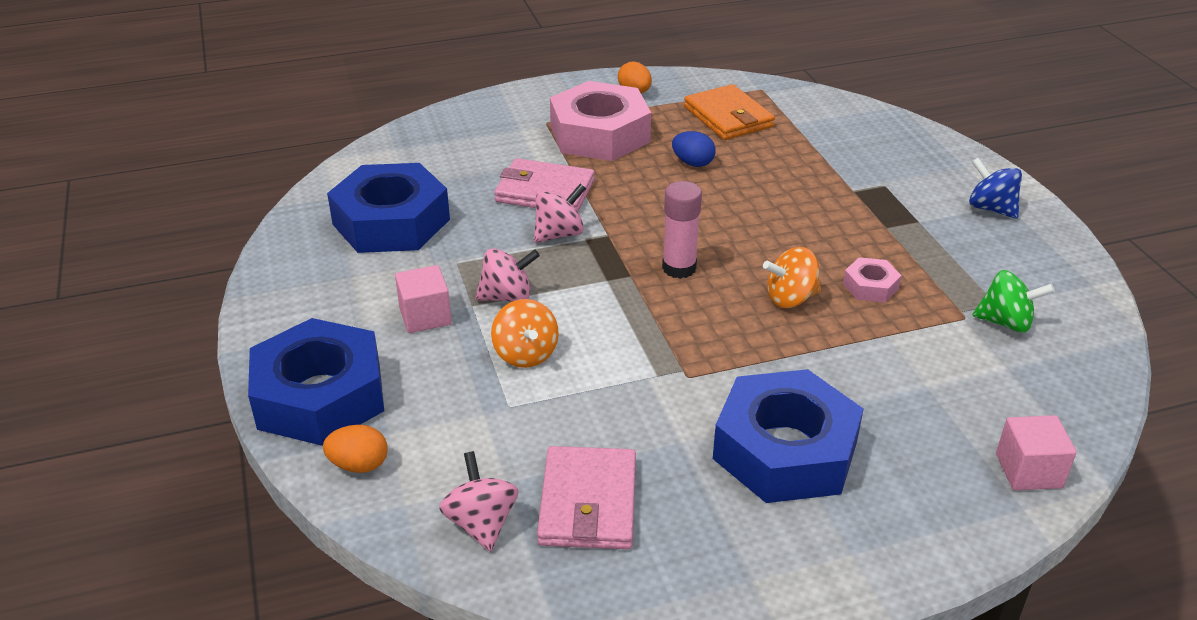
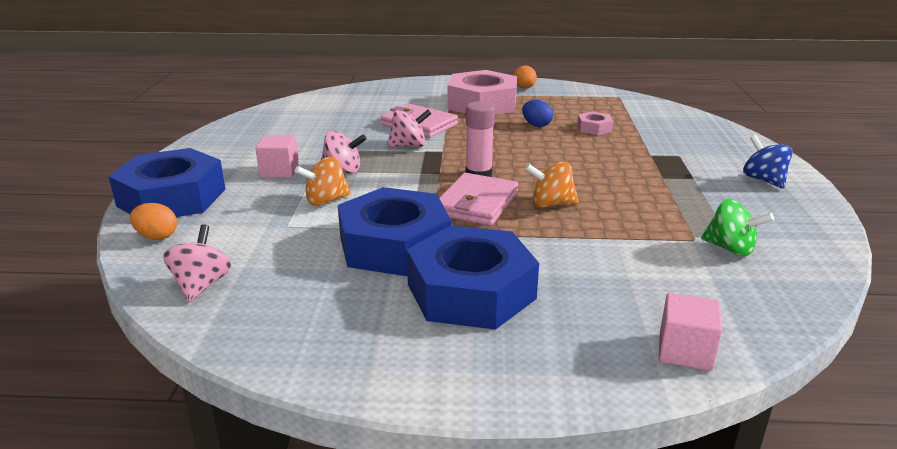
camera: 20 degrees right, 10 degrees down
blue nut [327,163,450,253] -> blue nut moved to [338,187,451,276]
orange spinning top [491,299,559,368] -> orange spinning top turned 60 degrees clockwise [295,157,351,206]
pink wallet [537,446,636,549] -> pink wallet moved to [439,173,518,226]
orange wallet [684,84,775,140] -> none
pink nut [843,257,902,303] -> pink nut moved to [577,112,613,135]

